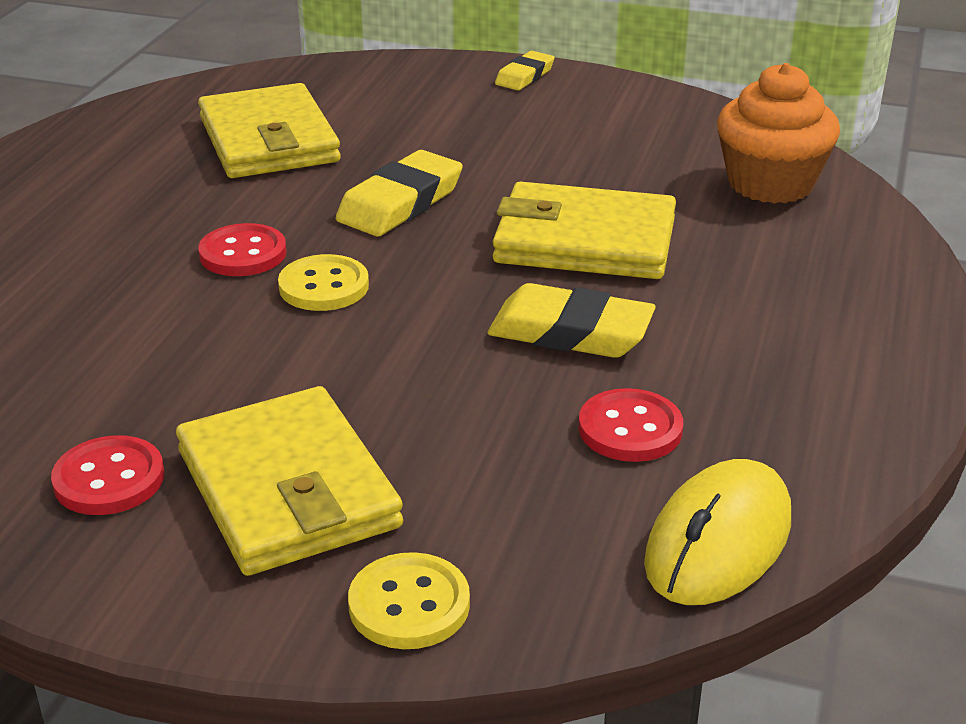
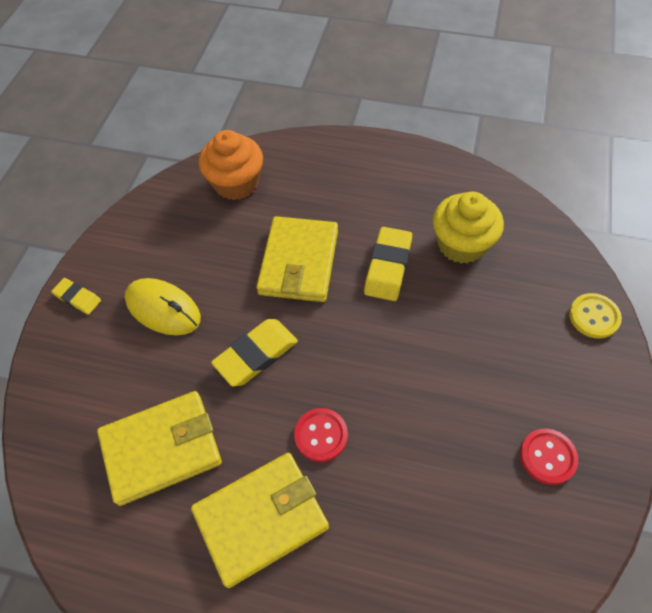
camera: 90 degrees left, 25 degrees up
yellow wallet [176,386,403,576] -> yellow wallet moved to [191,453,329,588]
yellow button [278,254,369,311] -> none
yellow eraser [336,150,463,236] -> yellow eraser turned 75 degrees counterclockwise [211,319,298,386]
red button [579,388,683,462] -> yellow cupcake [433,192,504,264]
yellow mouse [644,459,791,605] -> yellow mouse moved to [125,278,201,335]

